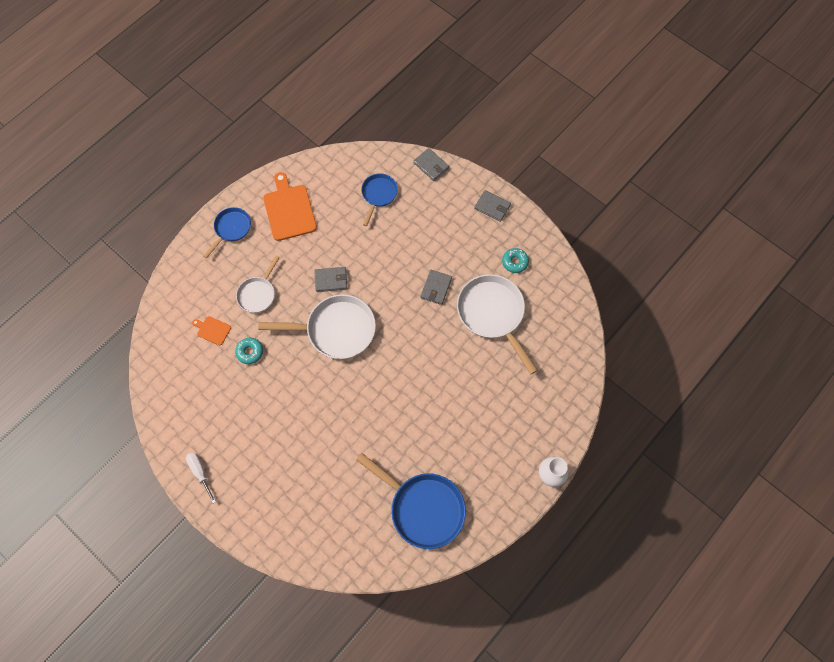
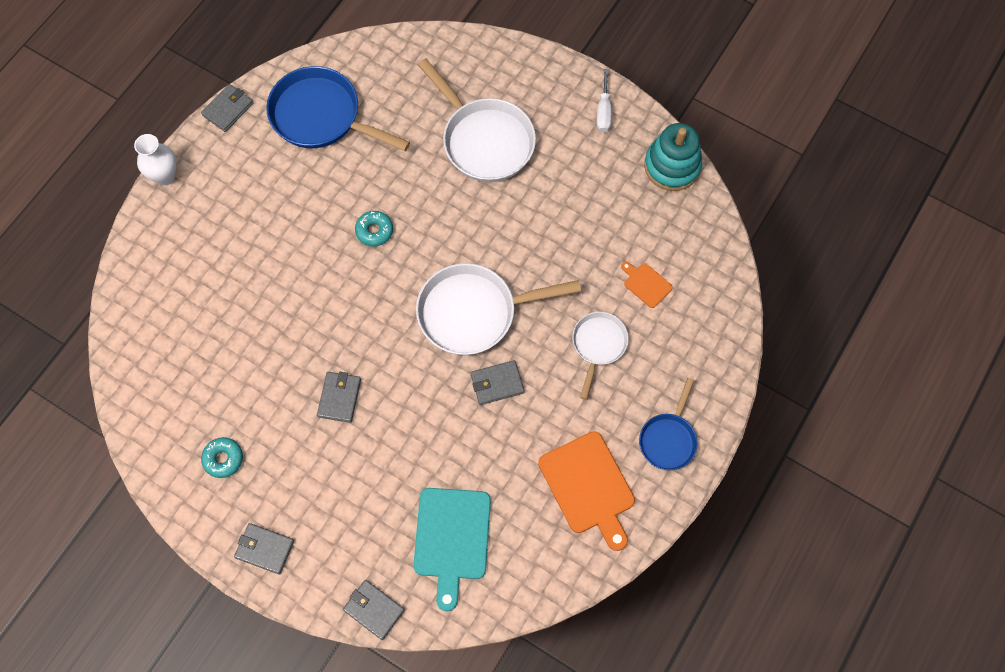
camera: 170 degrees right, 0 degrees up
white screwdriver [186,452,216,504] -> white screwdriver turned 45 degrees clockwise [596,69,612,132]
orange cutting board [192,316,231,345] -> orange cutting board turned 150 degrees counterclockwise [621,262,673,308]
turquoise donut [235,338,263,364] -> turquoise donut moved to [355,211,393,247]
blue pan [361,173,398,226] -> turquoise cutting board [413,488,491,611]
white pan [457,274,538,374] -> white pan moved to [418,58,536,182]
none -> grey wallet [201,84,253,132]
none -> turquoise stacking toy [644,123,702,191]

